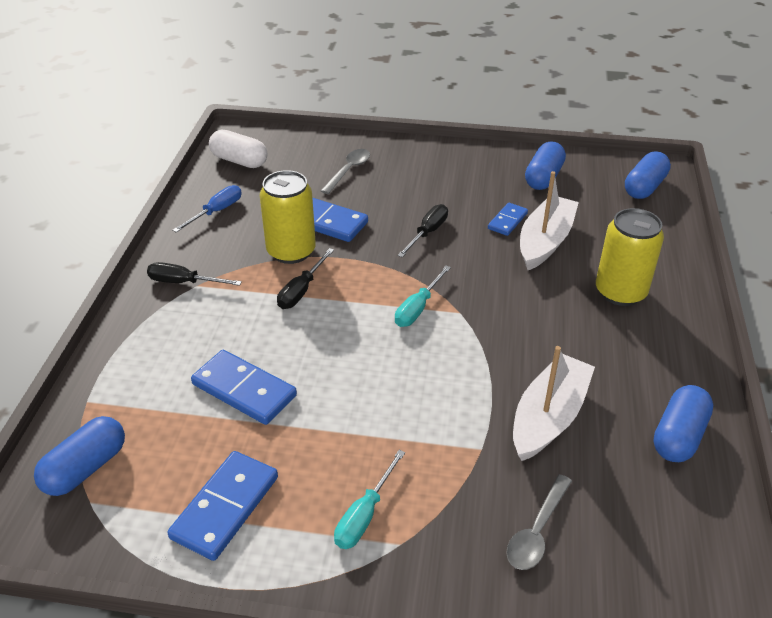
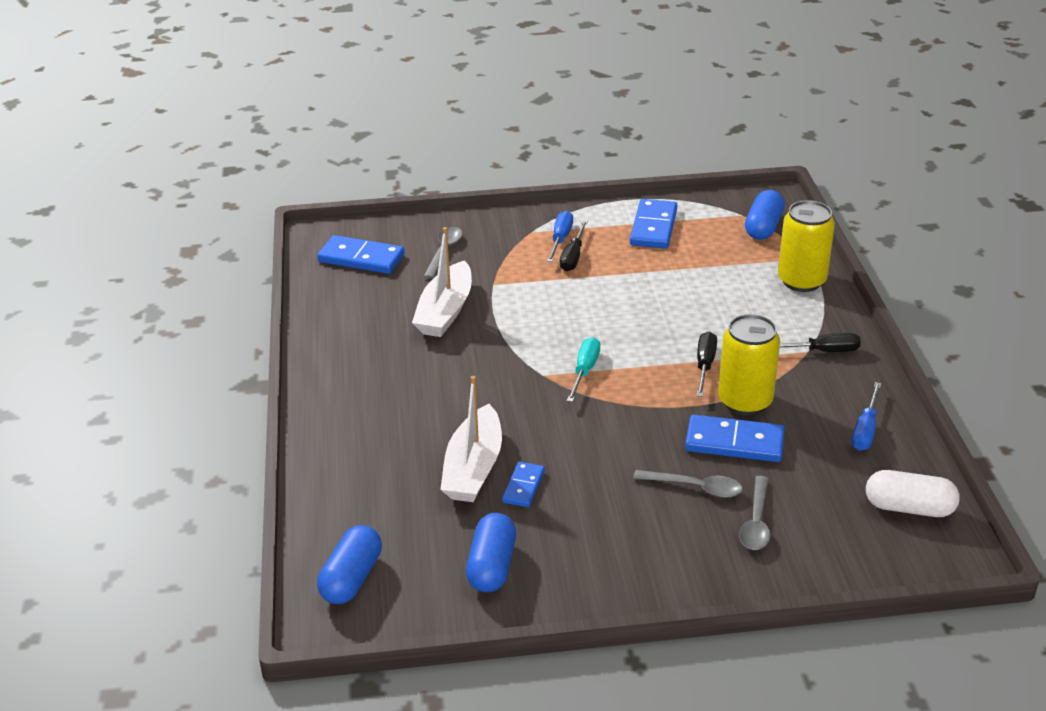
camera: 165 degrees right, 5 degrees down
blue domino [191,350,297,425] -> blue domino moved to [318,235,405,274]
turquoise screwdriver [334,450,405,549] -> blue screwdriver [547,211,573,262]
black screwdriver [398,204,448,257] -> black screwdriver moved to [560,220,588,271]
yellow can [596,208,664,306] -> yellow can moved to [778,200,835,292]
blue capsule [653,385,713,462] -> none
none -> grey spoon [633,470,742,498]

